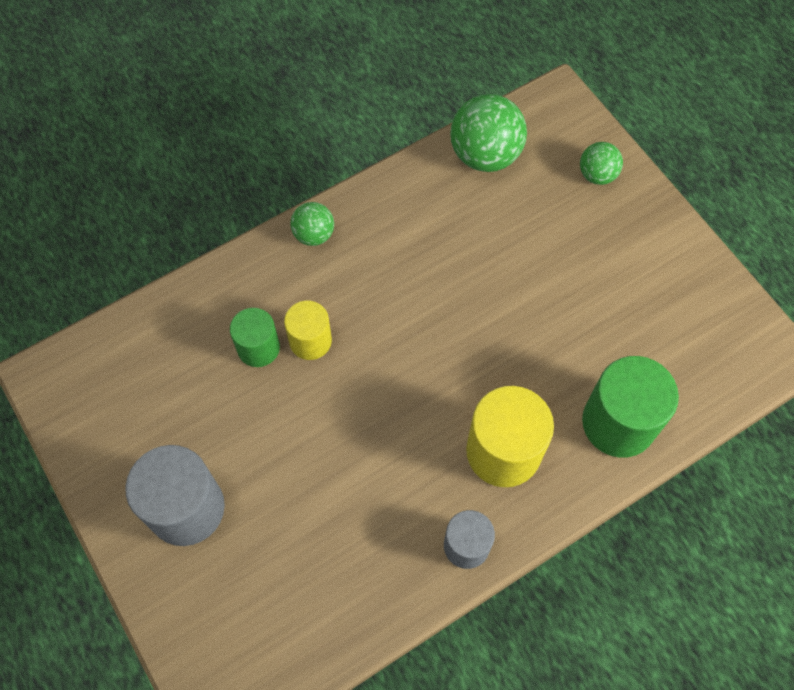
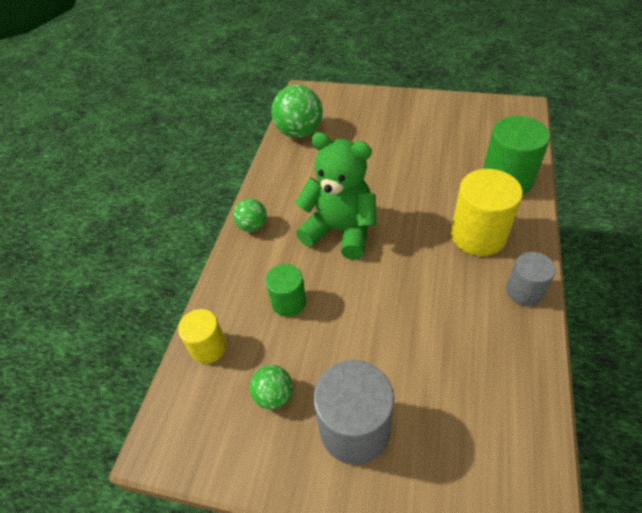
camera: 40 degrees left, 15 degrees down
yellow cylinder [284,300,332,360] -> yellow cylinder moved to [178,309,227,364]
green ball [580,142,623,185] -> green ball moved to [250,365,293,409]
none -> green teddy bear [295,132,376,260]

